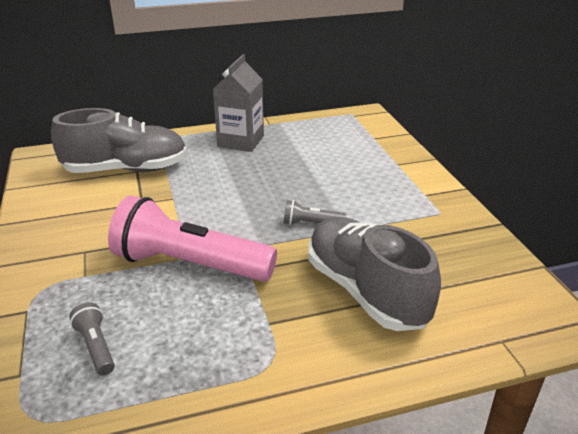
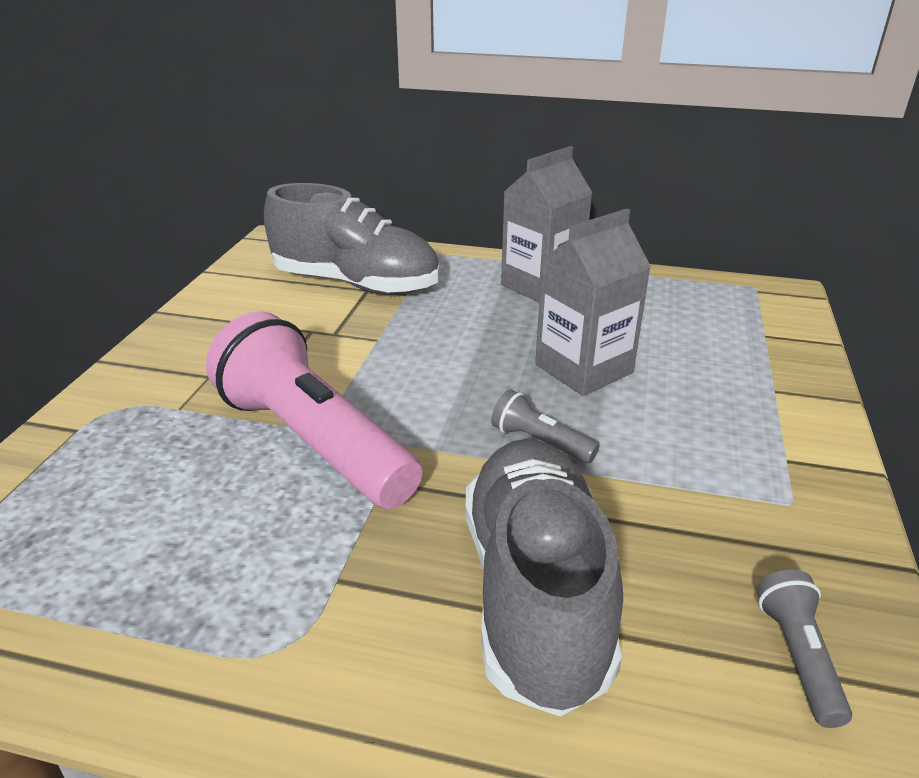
camera: 30 degrees right, 0 degrees up
grey flashlight [69,302,115,375] -> grey flashlight moved to [757,570,852,728]
none -> grey carton [535,209,651,396]

